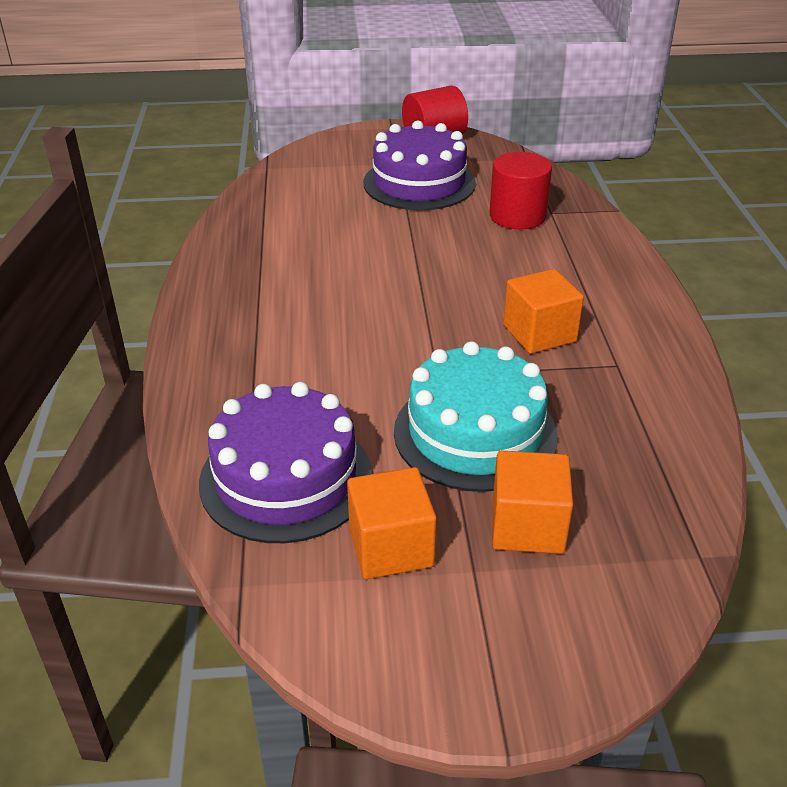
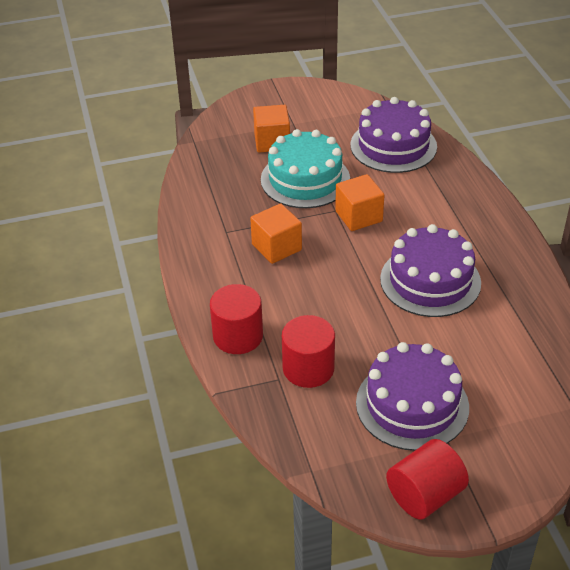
camera: 170 degrees right, 5 degrees up
orange cube [347,467,437,579] -> orange cube moved to [335,174,384,231]
none -> red cylinder [210,284,263,354]
none -> purple cake [380,224,481,317]

